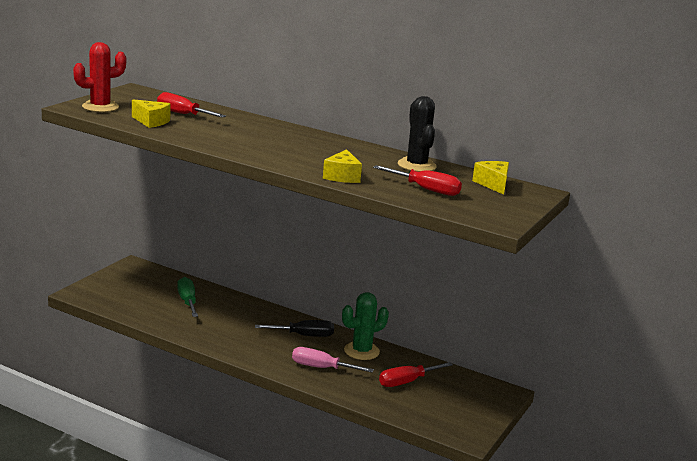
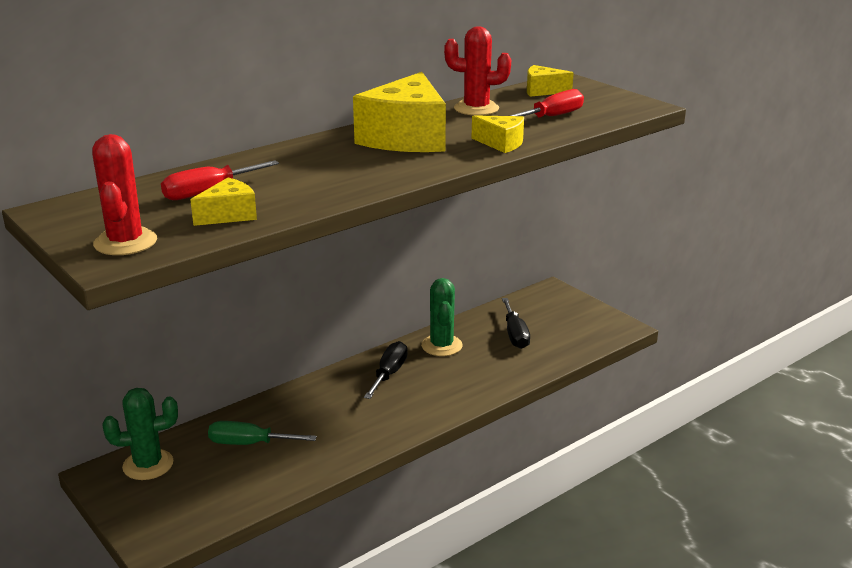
camera: 65 degrees left, 5 degrees up
pink screwdriver [292,347,374,373] -> none
red screwdriver [379,362,453,387] -> black screwdriver [502,298,530,349]
black cactus [398,96,437,172] -> red cactus [444,26,511,116]
none -> green cactus [103,388,178,480]
none -> yellow cheese [353,72,446,152]

